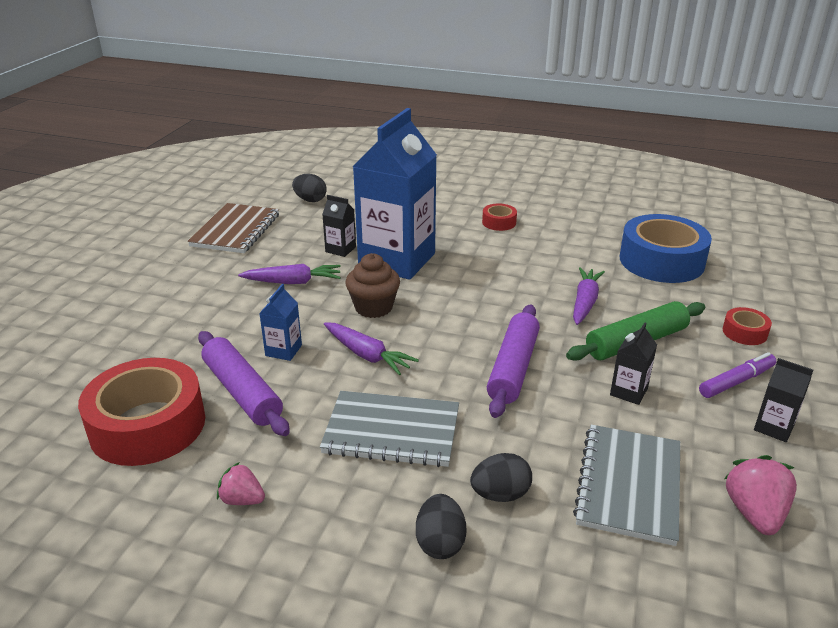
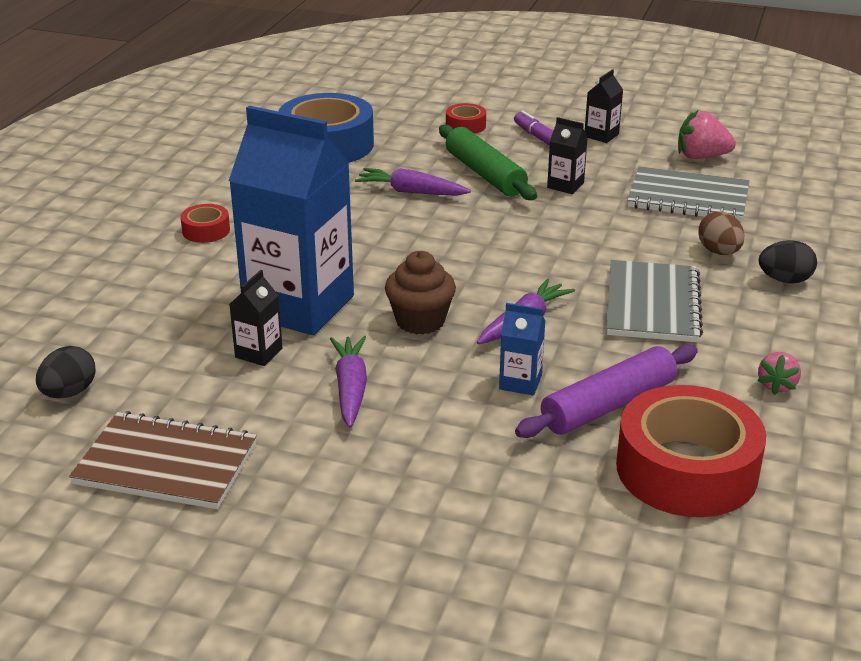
camera: 90 degrees left, 0 degrees up
black egg [470,453,532,502] -> brown egg [698,211,744,255]
purple rolling pin [487,304,540,418] -> none

